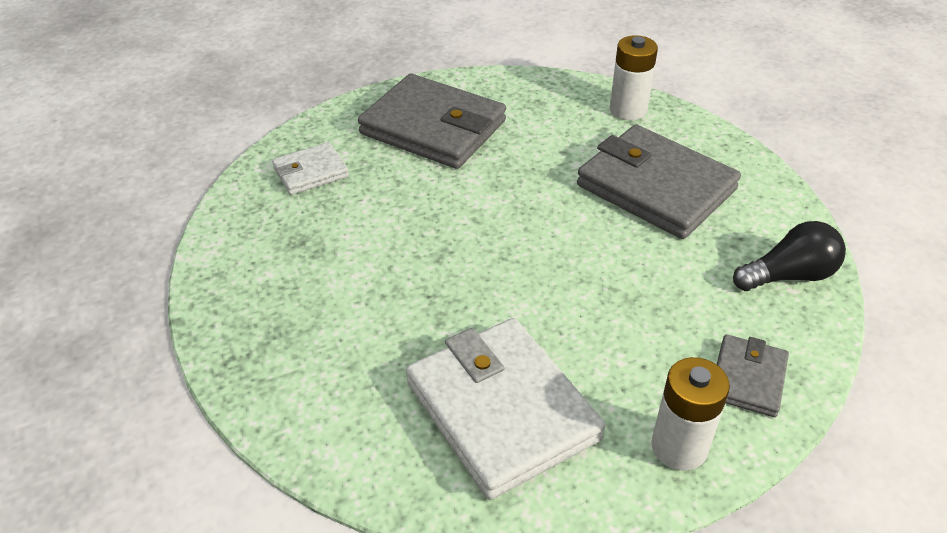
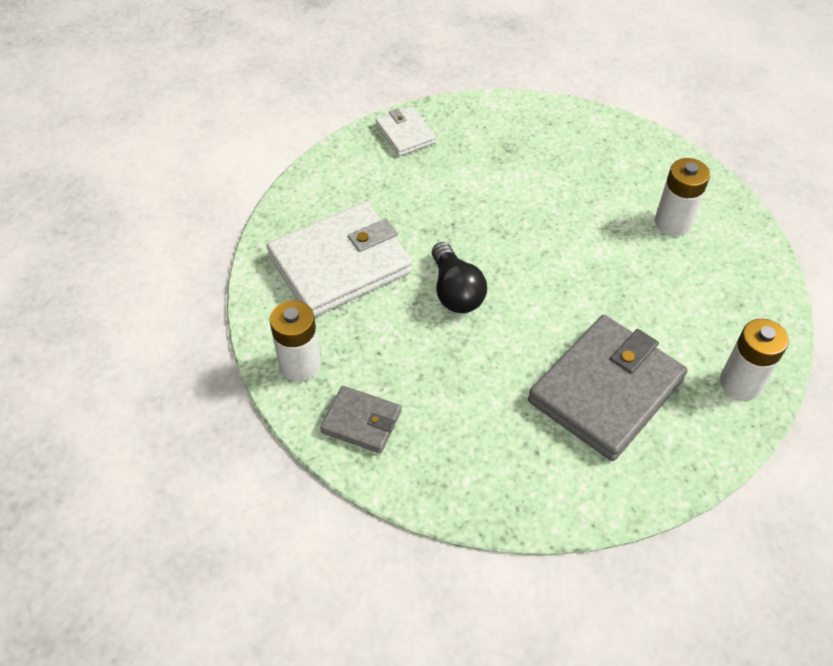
camera: 90 degrees right, 10 degrees up
white wallet [272,142,349,195] -> white wallet moved to [376,106,436,156]
grey wallet [358,74,506,169] -> white battery [655,158,710,236]
black light bulb [733,221,846,291] -> black light bulb moved to [432,242,487,313]

